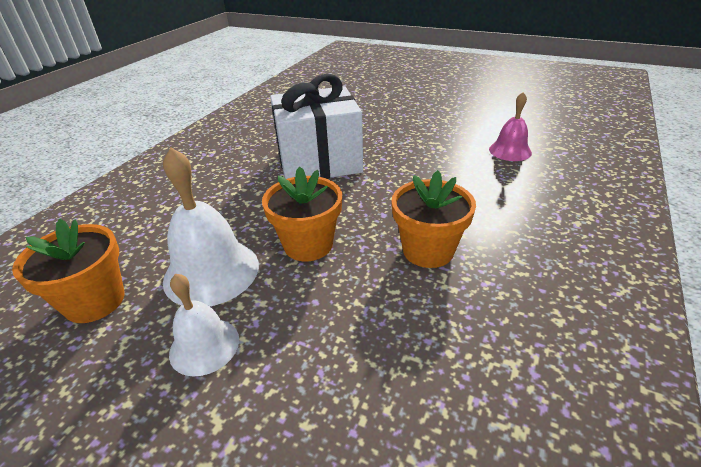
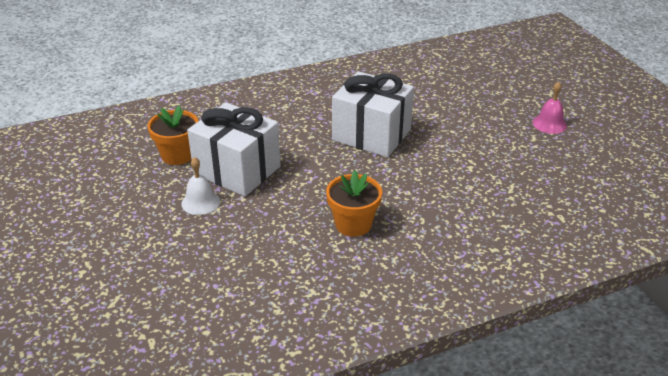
camera: 40 degrees right, 0 degrees up
white bell [163,147,259,306] -> white gift [187,102,281,196]
orange flower pot [262,167,342,261] -> none
pink bell [489,92,532,161] -> pink bell moved to [533,81,567,134]

